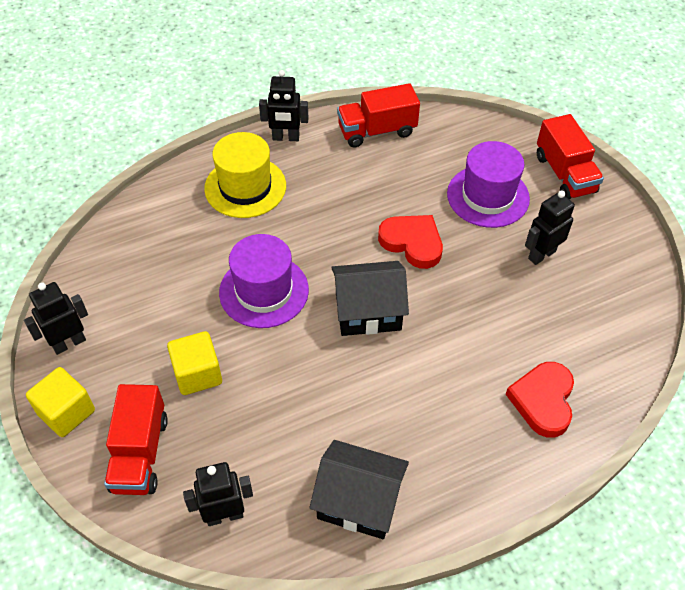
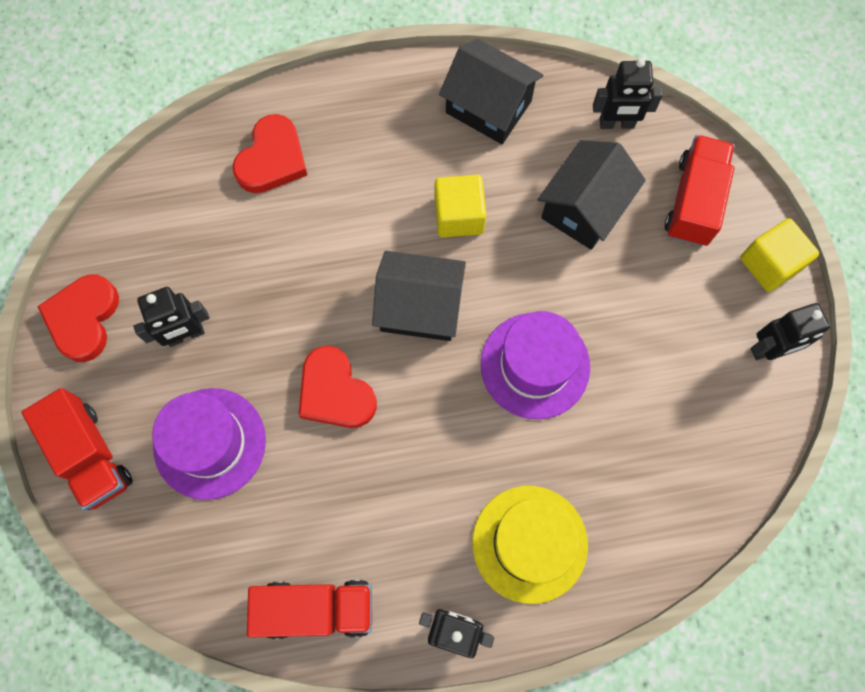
camera: 165 degrees left, 20 degrees up
yellow cube [167,331,222,395] -> yellow cube moved to [434,175,486,238]
red truck [537,114,604,199] -> red truck turned 150 degrees clockwise [22,388,133,510]
none -> red heart [37,275,119,362]
none -> black house [538,140,646,250]

